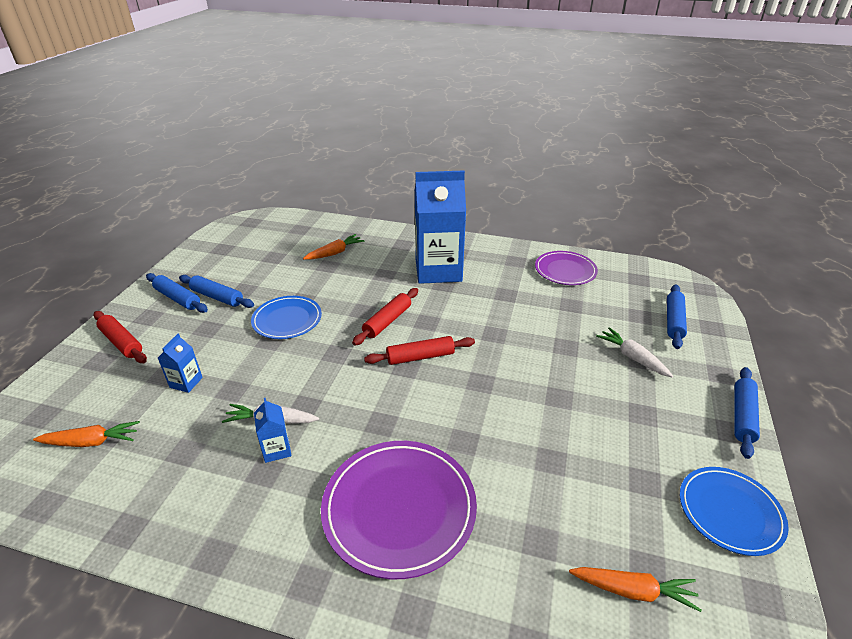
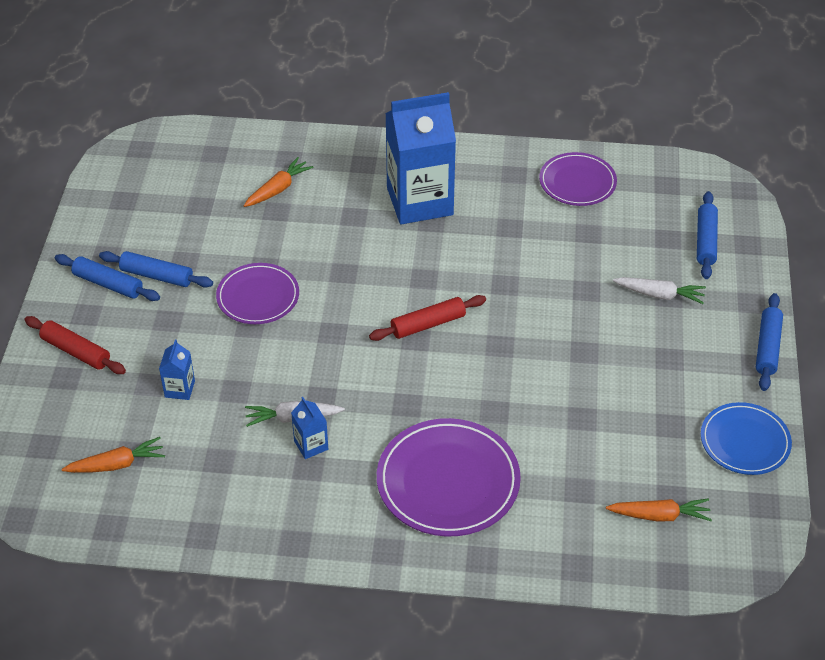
camera: 10 degrees left, 10 degrees up
blue plate [251,296,322,339] -> purple plate [216,263,299,324]
red rolling pin [352,288,418,345] -> none
white carrot [596,327,673,378] -> white carrot turned 150 degrees clockwise [613,277,706,304]

